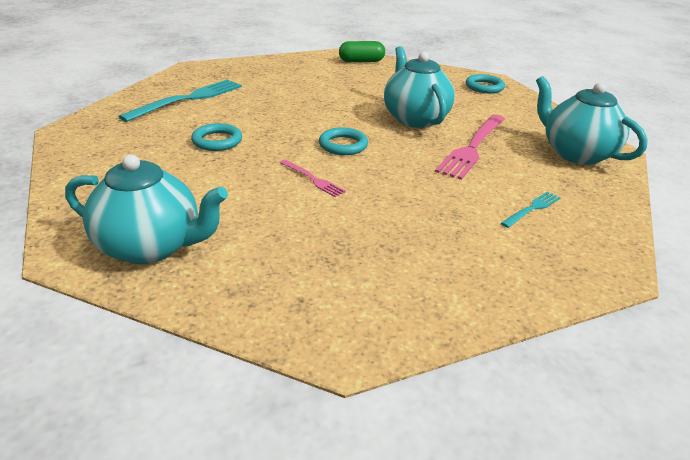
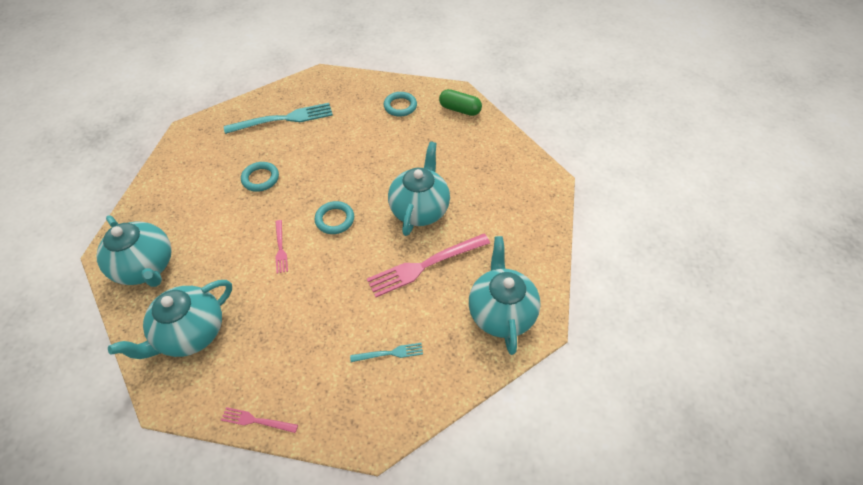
camera: 35 degrees right, 20 degrees up
turquoise ring [466,74,505,93] -> turquoise ring moved to [383,92,417,117]
none -> turquoise teapot [108,280,232,359]
none -> pink fork [221,407,298,433]

